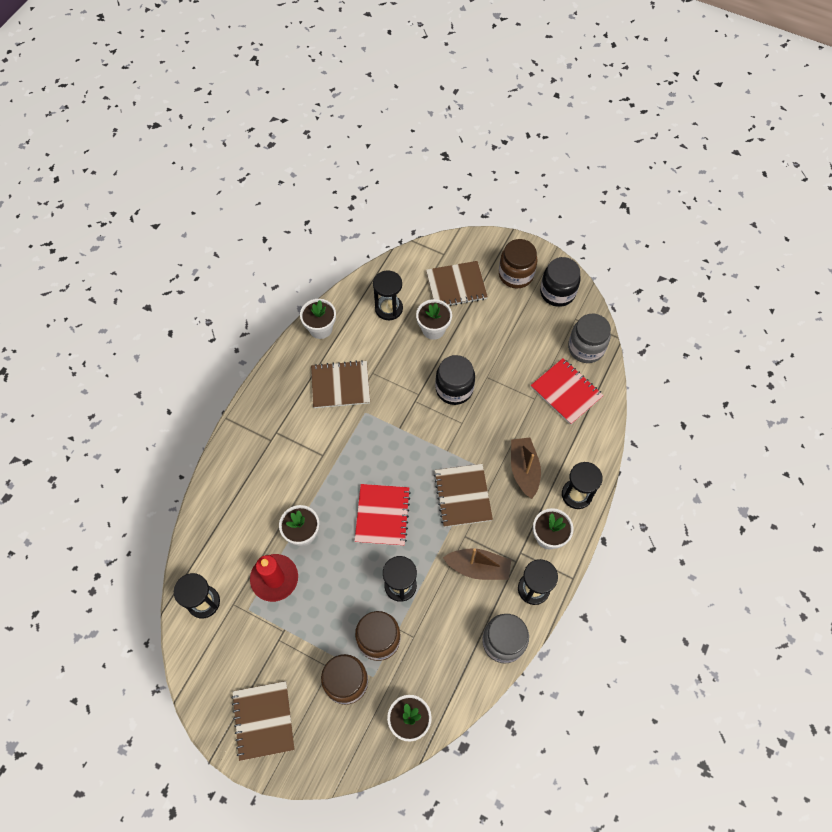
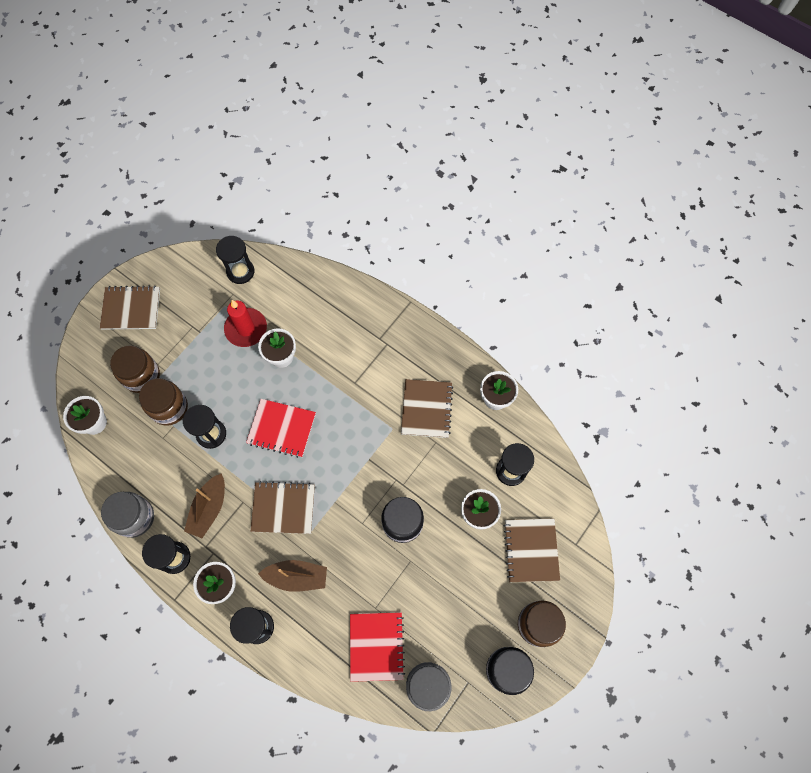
camera: 100 degrees right, 5 degrees up
red notebook [531,358,604,425] -> red notebook turned 60 degrees counterclockwise [350,612,405,682]

